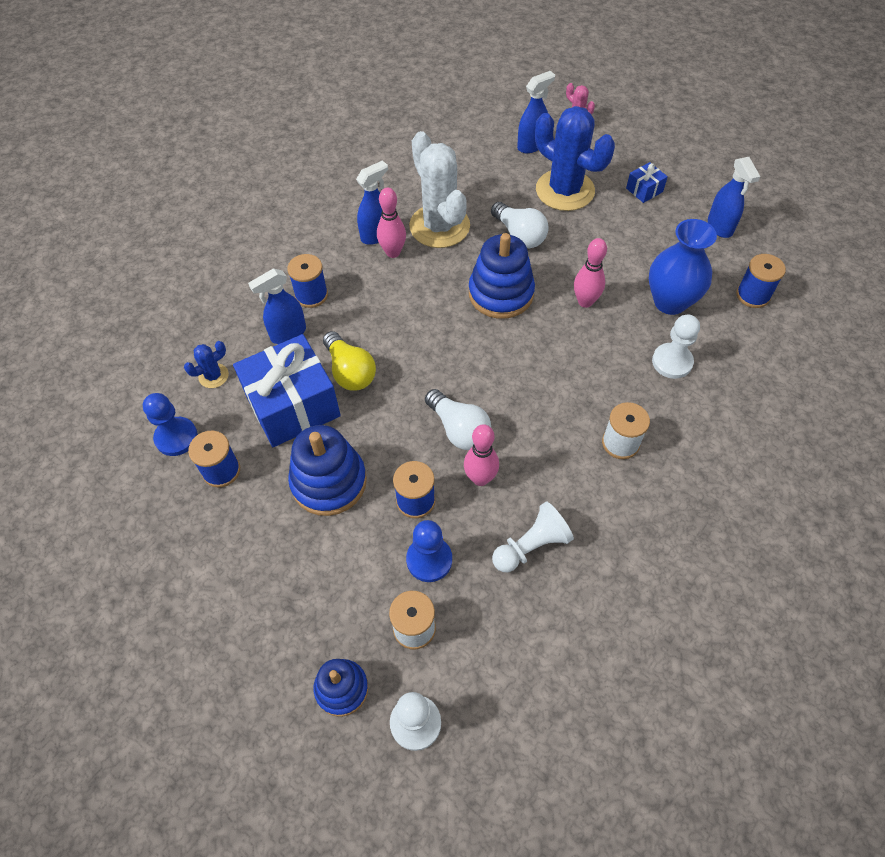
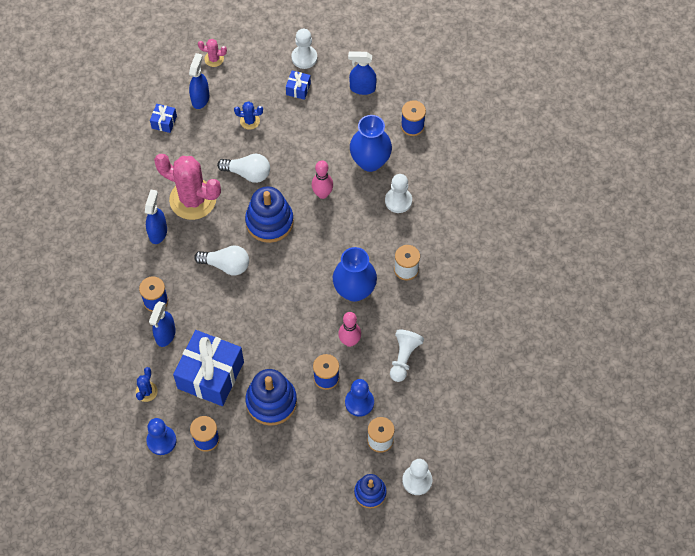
camera: 40 degrees left, 5 degrees up
yellow light bulb [323,331,376,391] -> none
pink bowling pin [377,188,406,258] -> none
white cactus [409,131,470,248] -> pink cactus [154,154,221,220]
white light bulb [425,389,491,450] -> white light bulb moved to [194,245,249,276]
blue cactus [535,106,615,211] -> blue cactus [234,102,263,130], size x0.44
blue spray bottle [708,157,760,238] -> blue spray bottle turned 150 degrees clockwise [348,51,377,95]
none -> blue gift [150,104,177,133]
none -> white pawn [291,29,317,69]
none -> blue vase [333,247,377,302]

